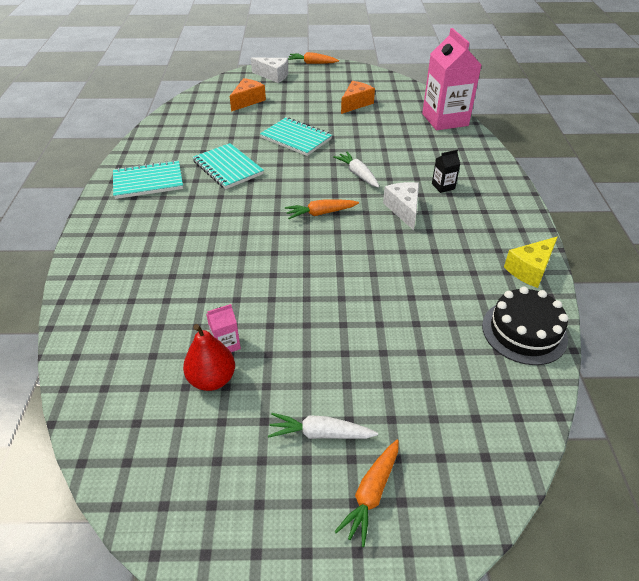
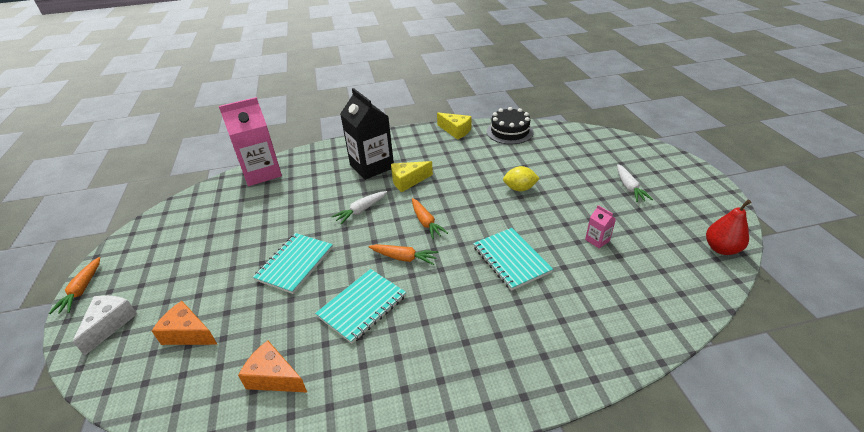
camera: 100 degrees left, 5 degrees down
turquoise notebook [113,160,183,199] -> turquoise notebook moved to [473,228,553,291]
red pear [183,324,235,391] -> red pear moved to [706,200,751,255]
orange carrot [334,440,399,547] -> orange carrot moved to [369,244,438,265]
orange cheese [341,81,375,114] -> orange cheese moved to [238,341,308,393]
white cheese [383,182,419,230] -> yellow cheese [391,161,433,192]
black carton [432,150,460,193] -> black carton [340,88,394,180], size x2.42
none -> yellow lemon [503,166,540,191]

